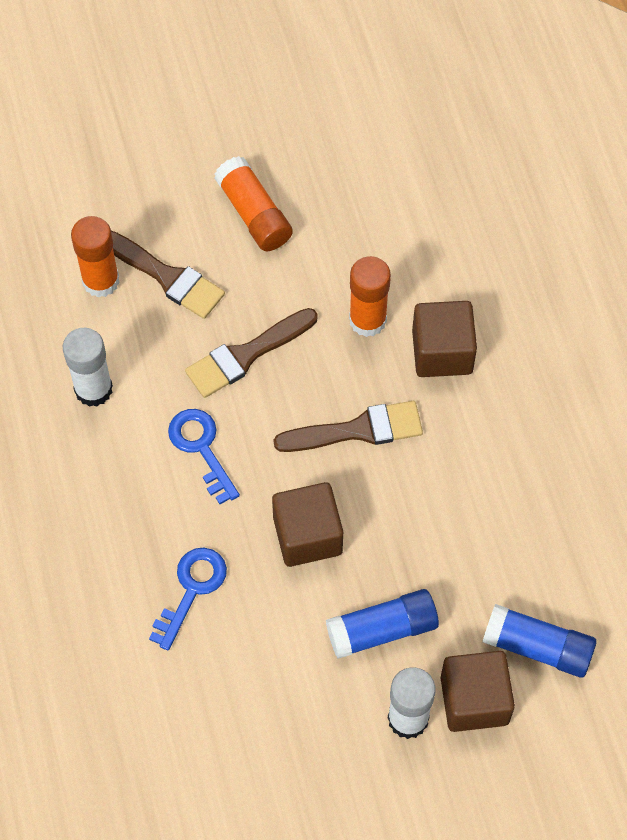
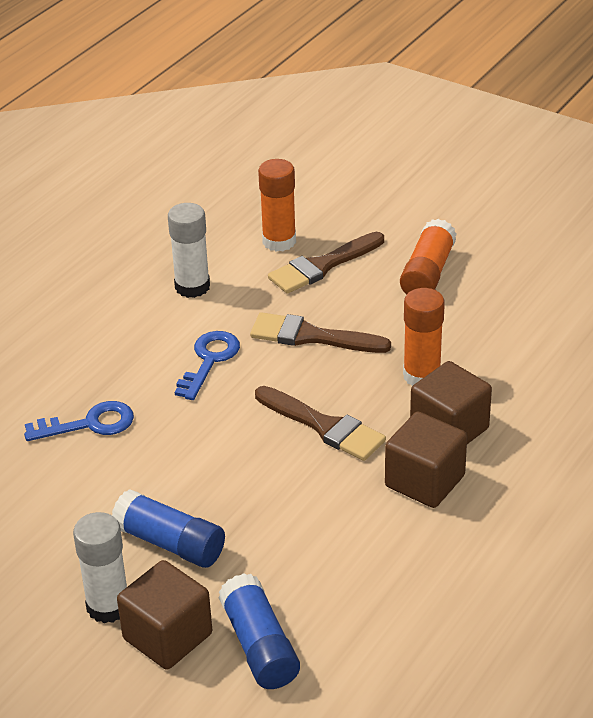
camera: 50 degrees right, 25 degrees down
brown brush [111,231,225,319] -> brown brush turned 60 degrees clockwise [268,232,384,294]
brown cube [272,482,343,567] -> brown cube moved to [385,411,467,508]

